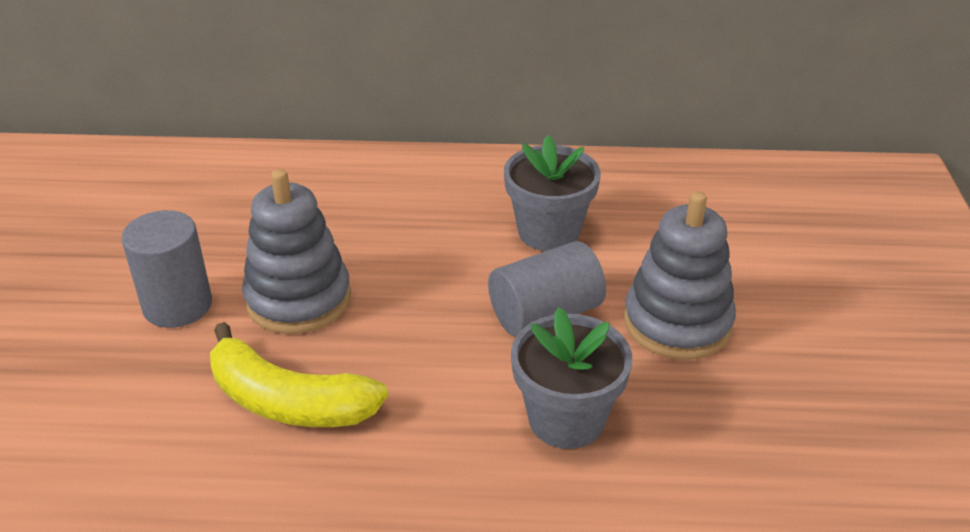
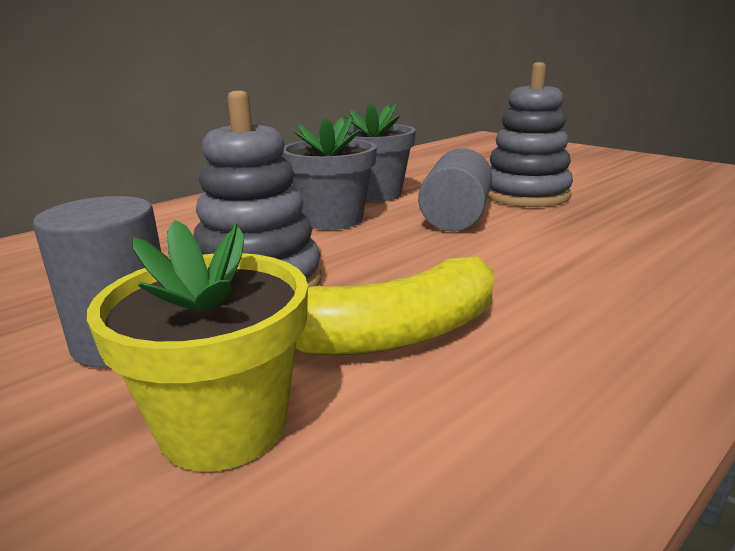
camera: 45 degrees left, 15 degrees down
grey flower pot [511,307,632,449] -> grey flower pot moved to [282,116,377,230]
none -> yellow flower pot [87,220,308,471]

